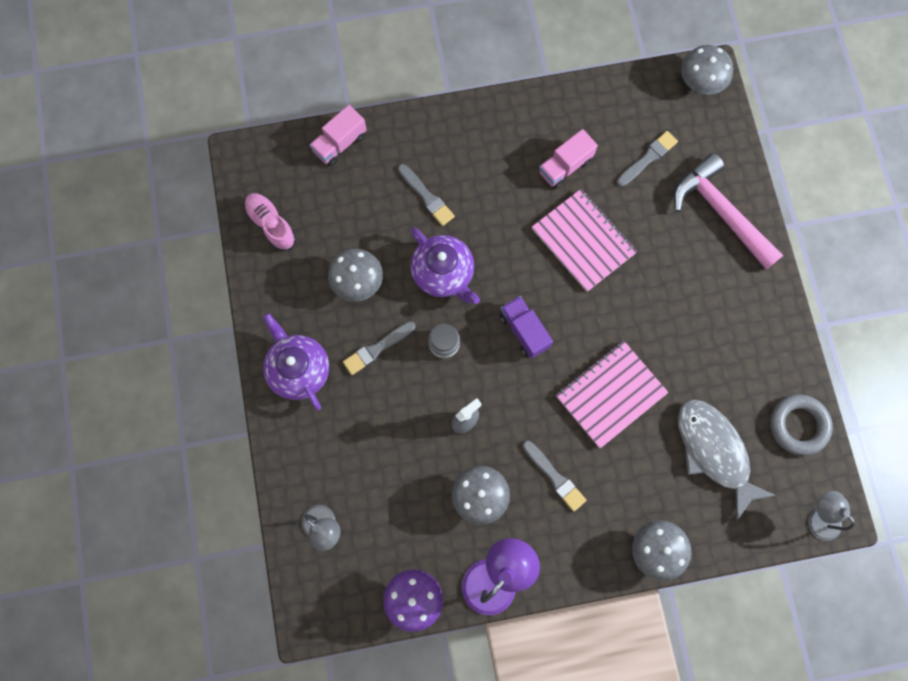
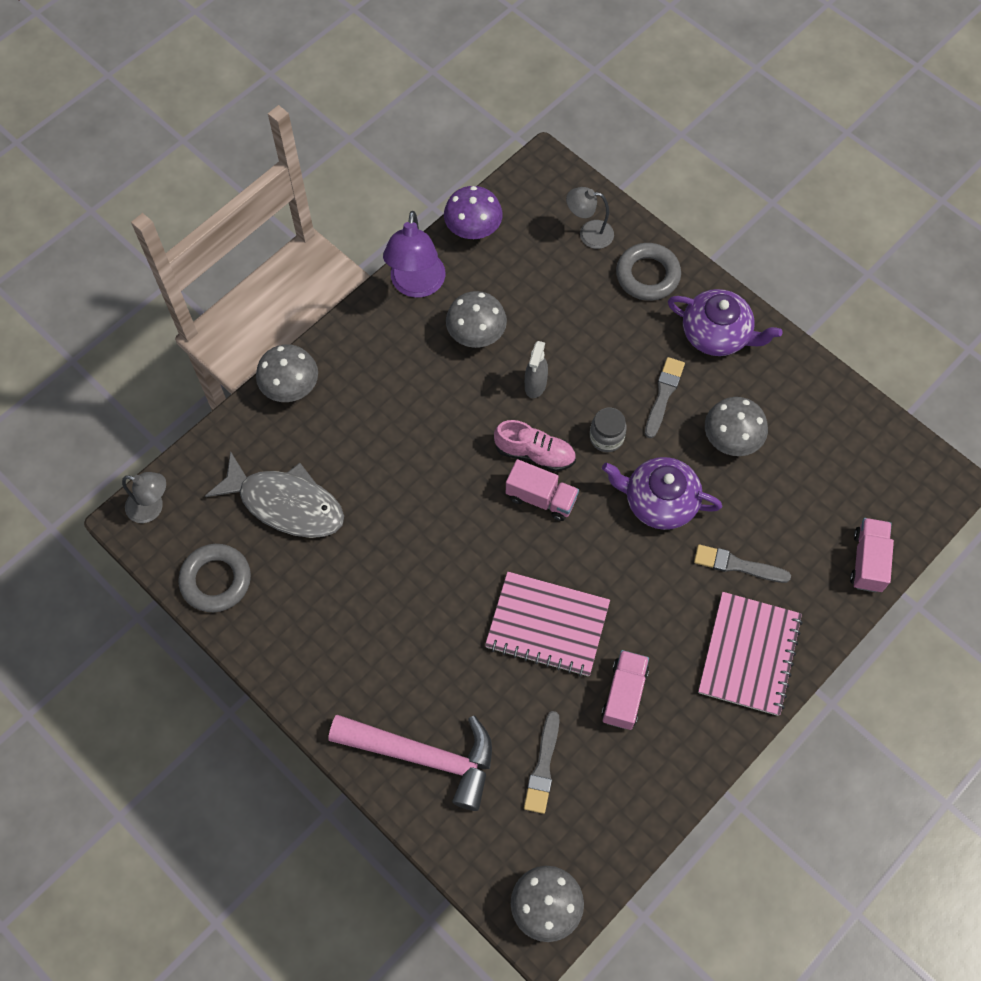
camera: 145 degrees right, 10 degrees down
pink shoe [244,193,296,251] -> pink shoe moved to [494,420,576,472]
purple truck [500,296,553,359] -> pink truck [506,459,579,521]
grey brush [523,441,587,512] -> none
pink notebook [556,341,669,449] -> pink notebook moved to [698,592,803,716]
none -> grey ring [616,243,681,301]

